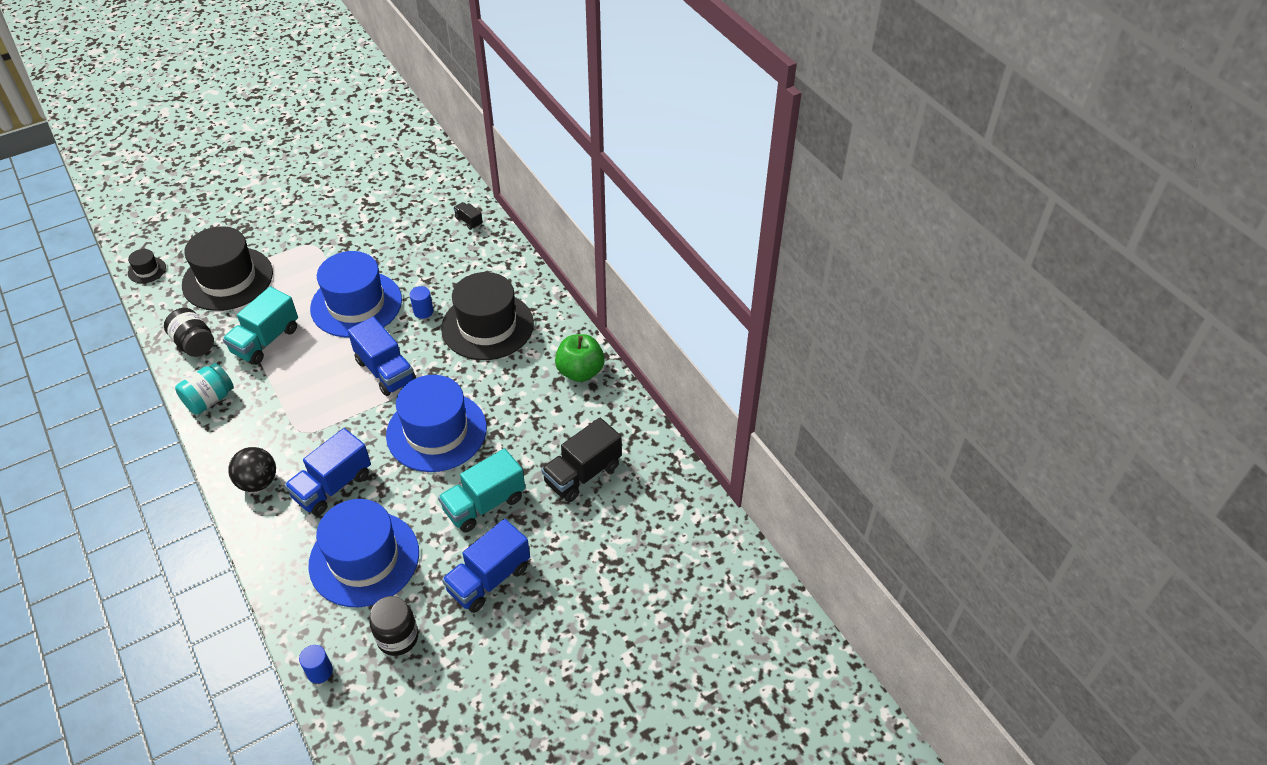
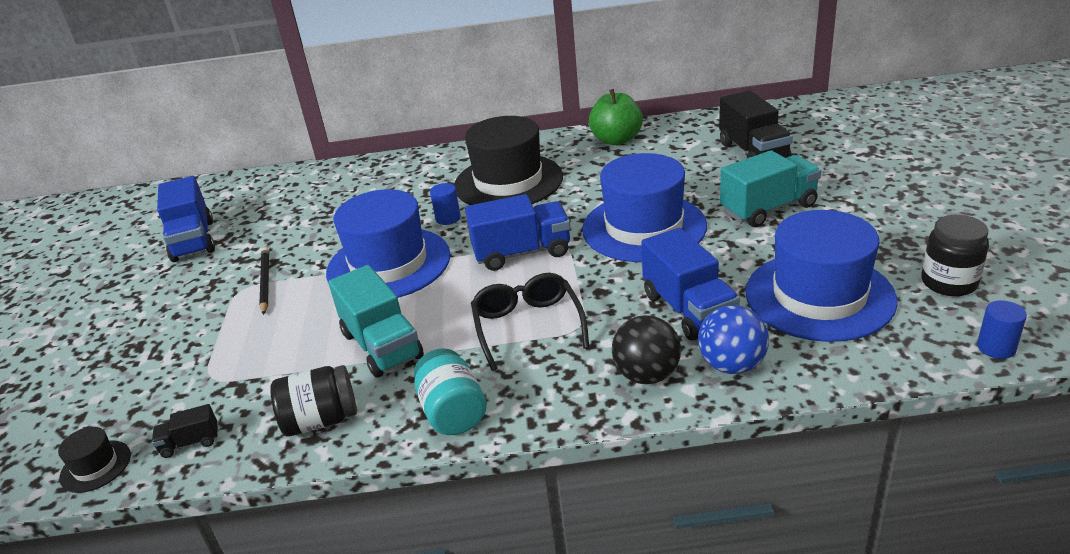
camera: 60 degrees left, 15 degrees down
black hat [182,226,273,311] -> none
turquoise truck [438,448,525,533] -> turquoise truck turned 105 degrees counterclockwise [720,150,821,227]
blue truck [442,519,530,613] -> blue truck moved to [157,176,215,262]
black truck [454,202,483,230] -> black truck moved to [152,404,218,458]
none -> black pencil [259,247,269,315]
none -> black glasses [471,273,589,371]
none -> blue ball [698,305,769,374]

